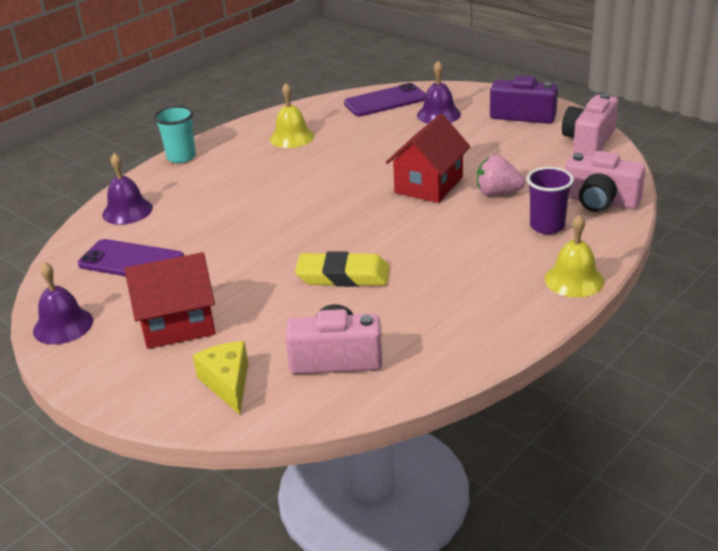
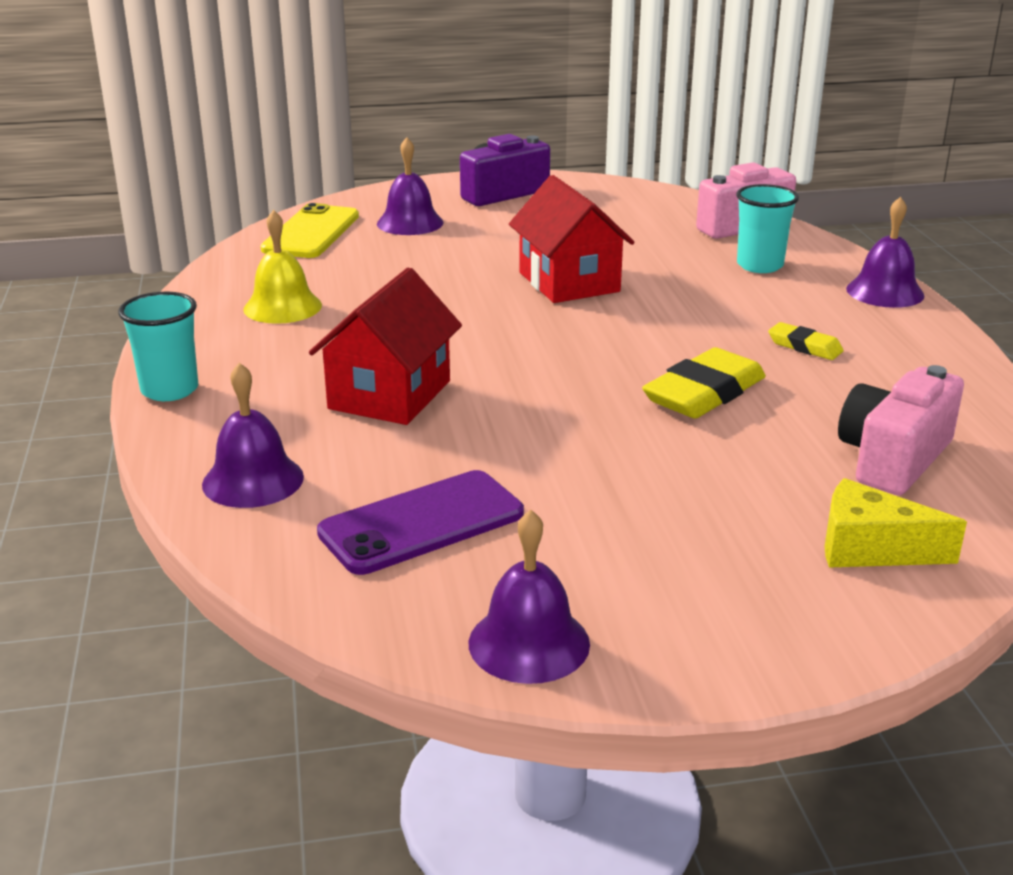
camera: 55 degrees left, 5 degrees down
red house [124,252,215,349] -> red house moved to [309,267,462,425]
purple phone [344,83,426,116] -> yellow phone [260,203,359,258]
pink strawberry [477,155,525,196] -> none
purple cup [527,167,574,234] -> turquoise cup [736,184,799,273]
yellow bell [545,215,604,298] -> purple bell [846,197,925,308]
pink camera [562,93,618,156] -> none
none -> yellow eraser [768,322,844,360]

